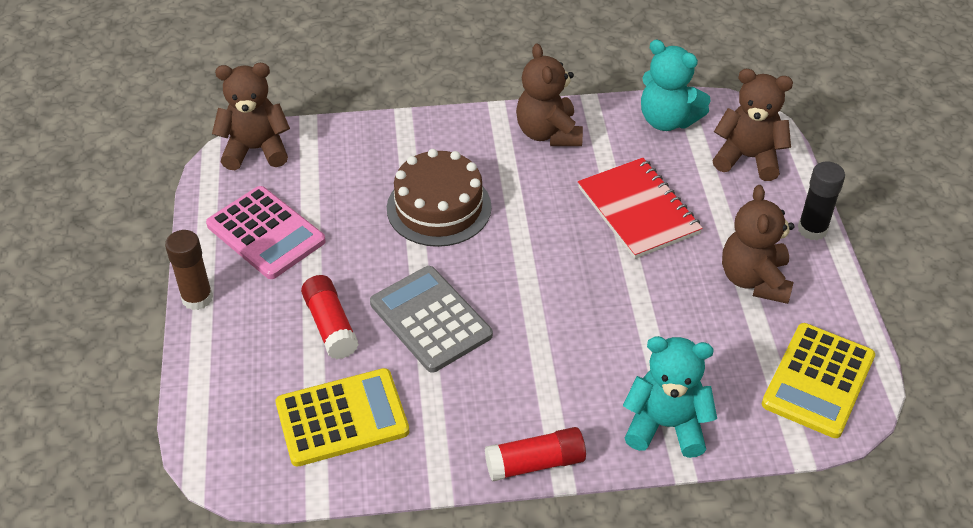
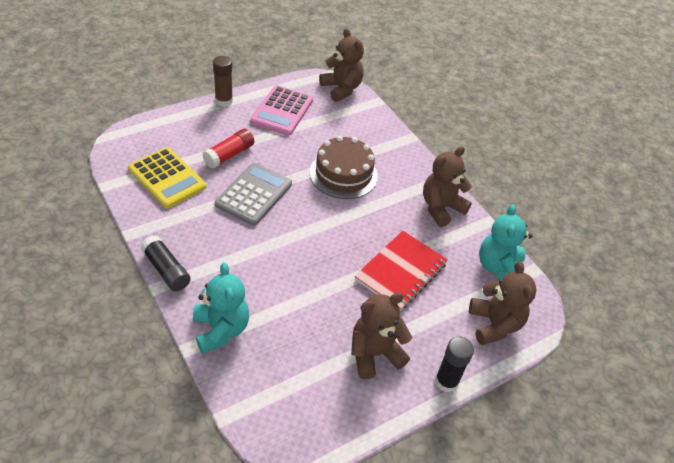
camera: 60 degrees right, 0 degrees up
red glue stick [485,427,586,481] -> black glue stick [140,235,191,292]
yellow calculator [762,323,875,438] -> none

